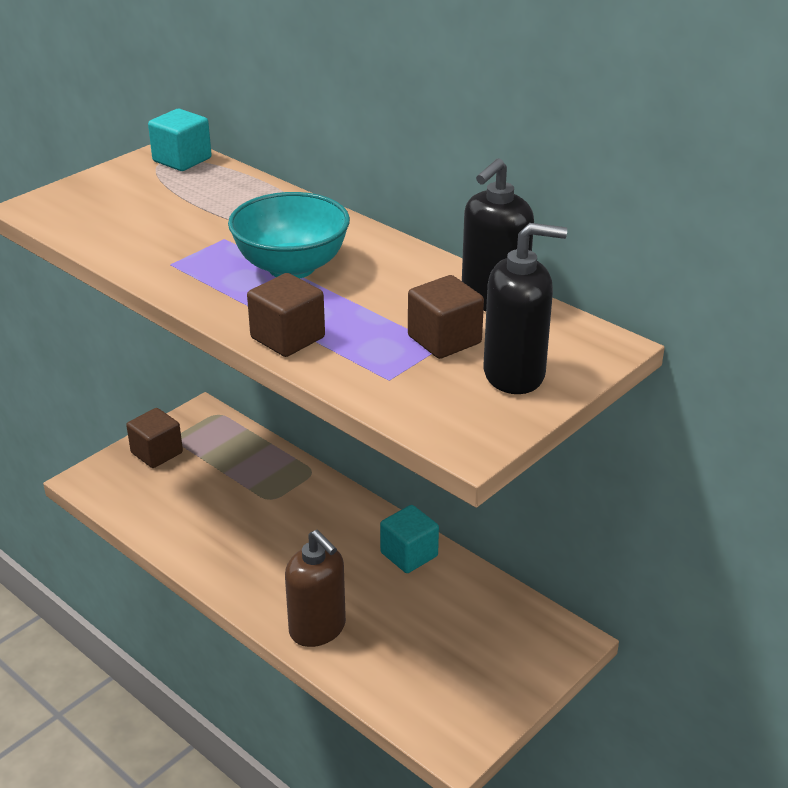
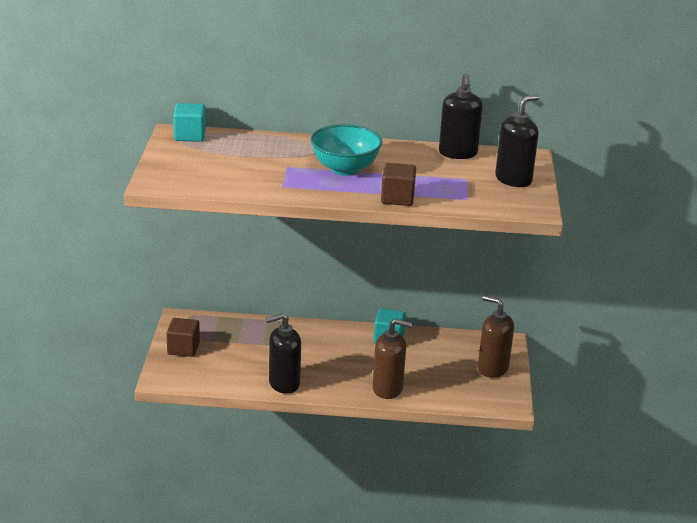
camera: 40 degrees left, 5 degrees down
brown cube [408,275,484,359] -> none
none -> black soap dispenser [266,313,301,394]
none -> brown soap dispenser [478,295,514,378]

